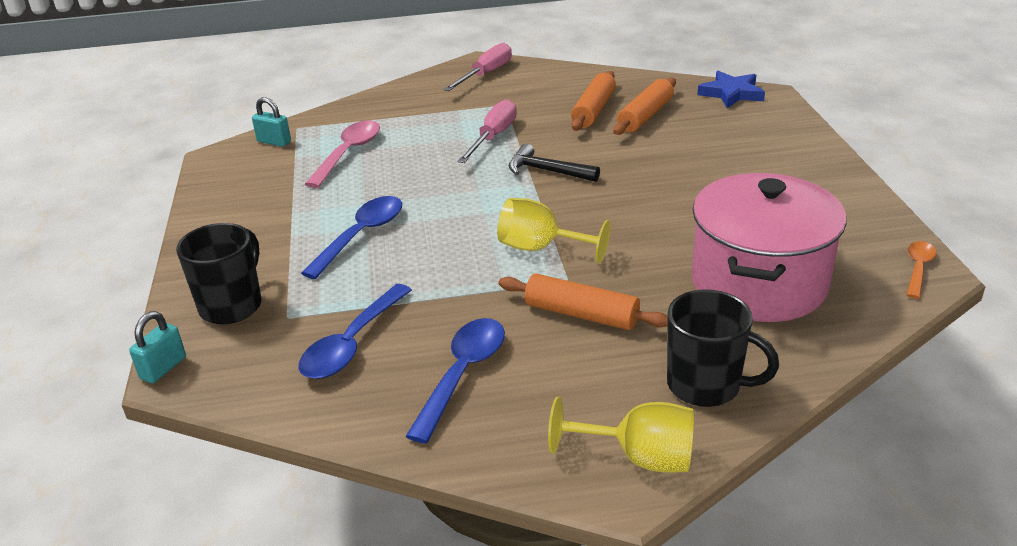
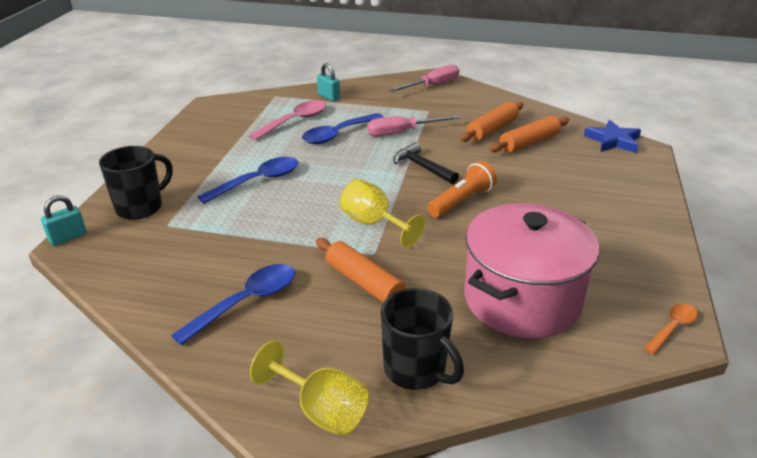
camera: 20 degrees right, 0 degrees up
turquoise padlock [252,97,291,147] -> turquoise padlock moved to [317,63,340,101]
blue spoon [298,284,412,379] -> blue spoon moved to [302,113,383,144]
pink screwdriver [457,99,517,163] -> pink screwdriver turned 150 degrees counterclockwise [367,115,461,137]
none -> orange flashlight [427,161,497,217]

